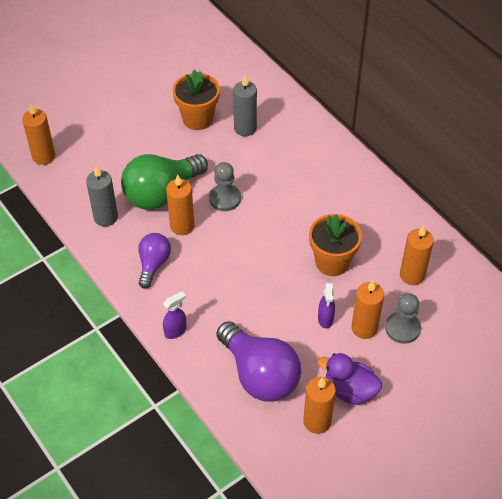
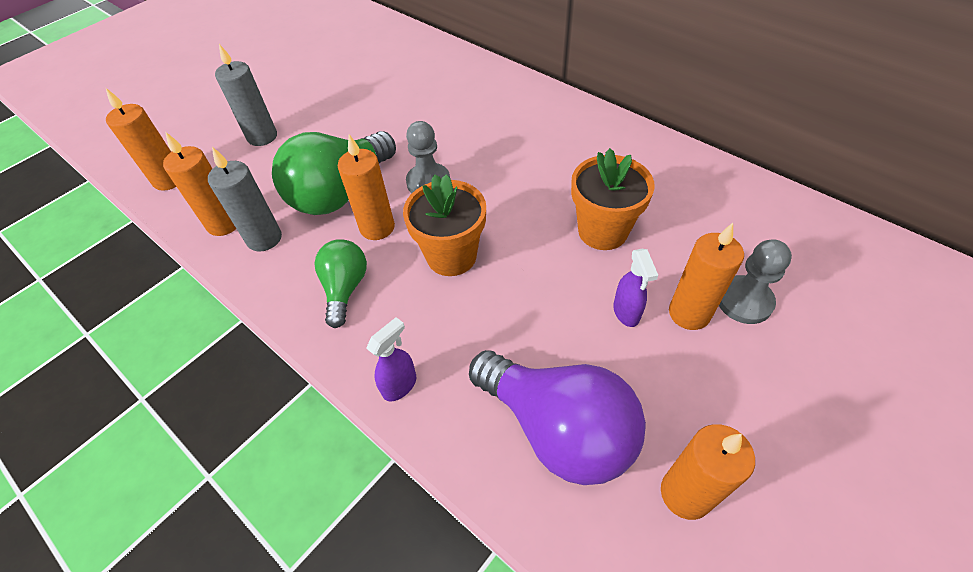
camera: 10 degrees left, 0 degrees up
purple light bulb [138,233,171,289] -> green light bulb [315,239,367,328]
orange flower pot [173,70,220,130] -> orange flower pot moved to [403,174,486,276]
grey candle [233,75,257,136] -> grey candle moved to [215,44,277,146]
purple duck [317,353,382,405] -> none
orange candle [400,225,434,285] -> orange candle moved to [163,132,236,236]

